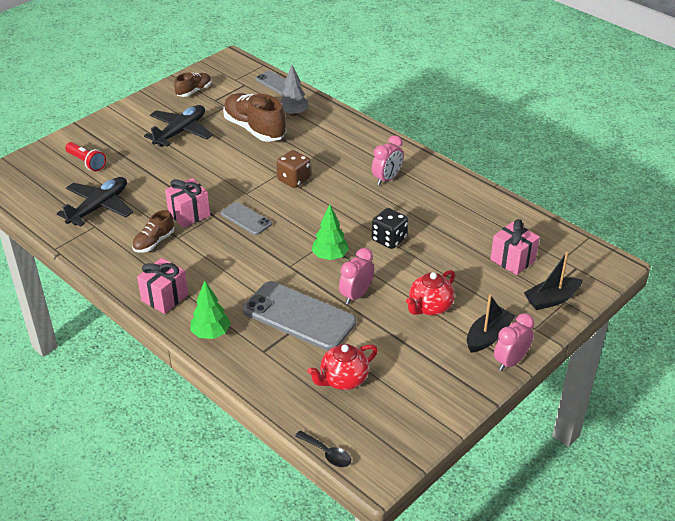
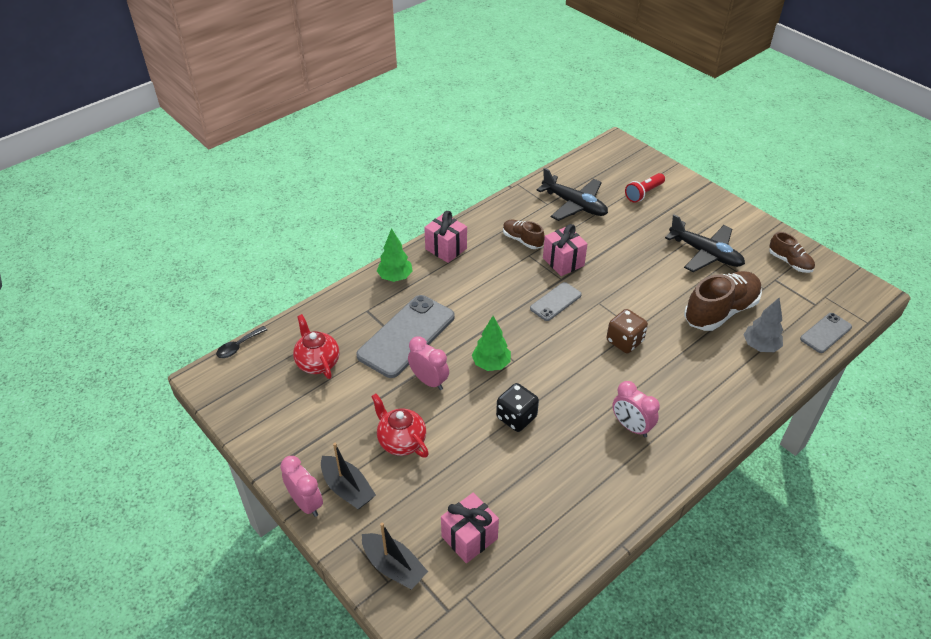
camera: 95 degrees right, 5 degrees up
black boat [524,251,583,310] -> black boat turned 150 degrees clockwise [362,523,428,590]

